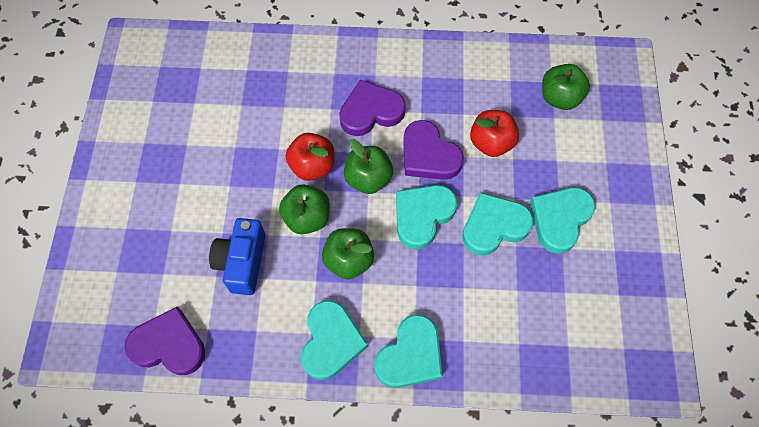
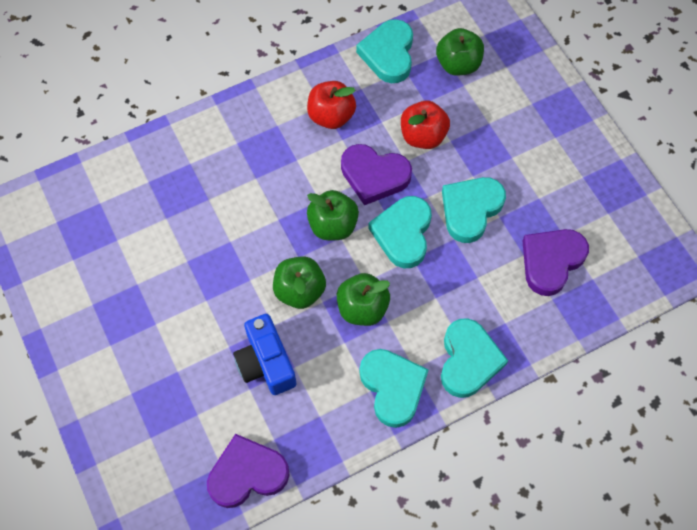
camera: 30 degrees left, 0 degrees up
red apple [286,133,334,181] -> red apple moved to [307,81,356,129]
purple heart [339,80,406,136] -> purple heart moved to [523,229,589,296]
turquoise heart [530,187,596,254] -> turquoise heart moved to [356,19,413,83]

